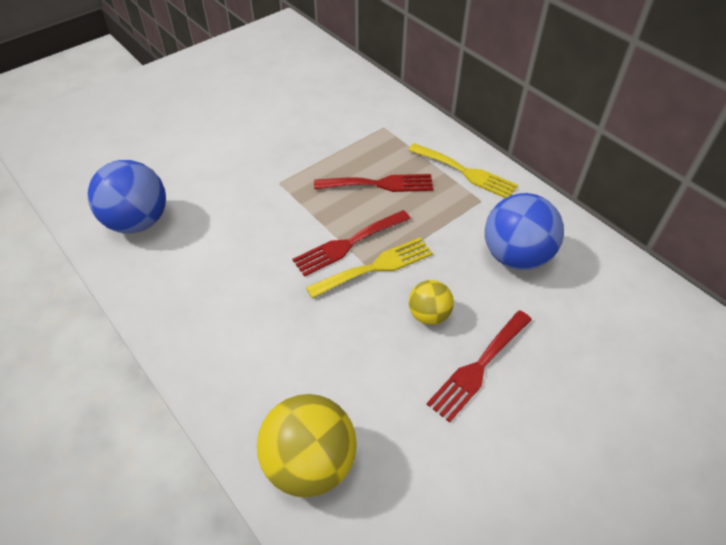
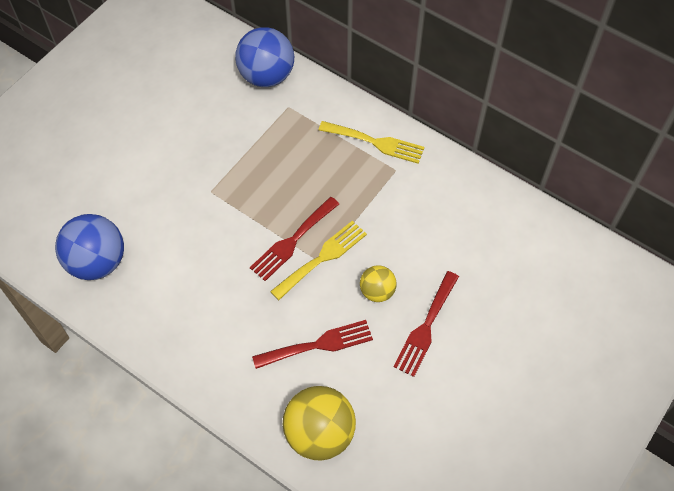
camera: 15 degrees left, 10 degrees up
red fork [314,174,433,192] -> red fork moved to [252,320,373,369]
blue ball [485,193,564,270] -> blue ball moved to [235,27,294,87]

